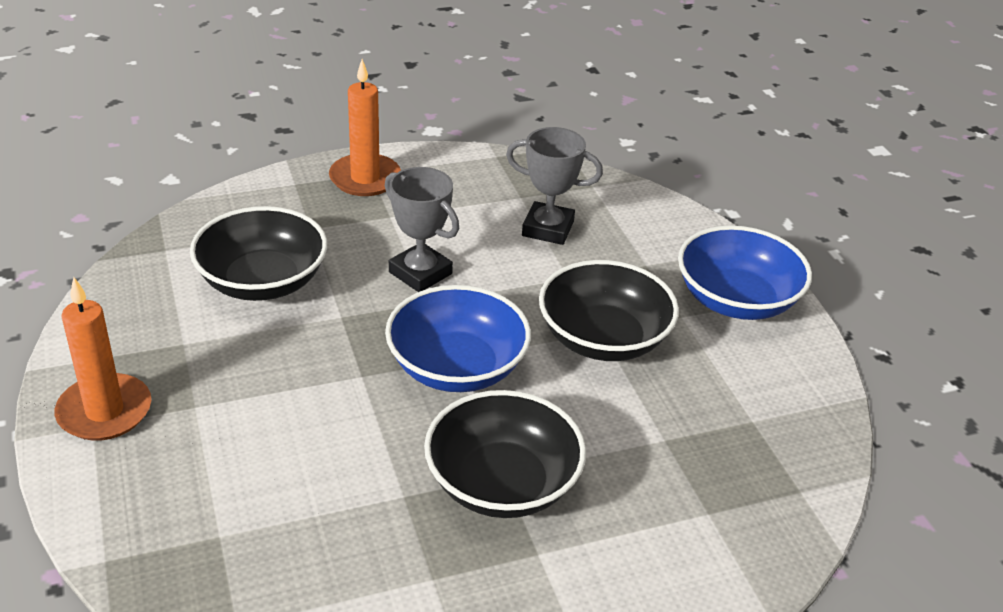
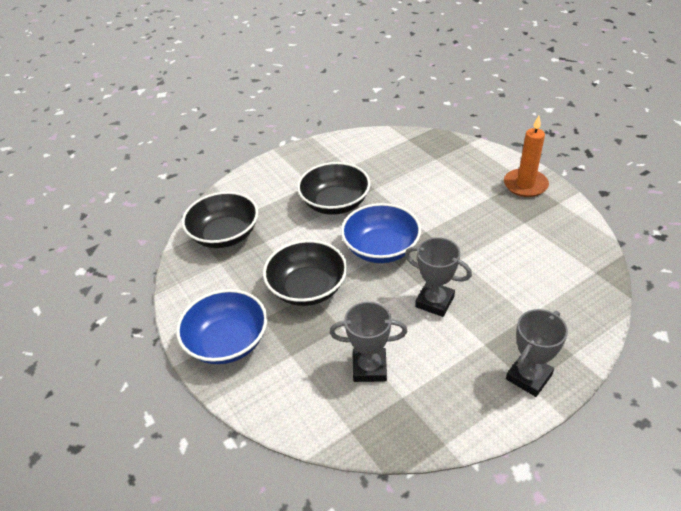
camera: 170 degrees right, 5 degrees up
black bowl [190,206,327,301] -> black bowl moved to [182,192,258,248]
orange candle [329,59,401,196] -> grey trophy [506,309,568,397]

